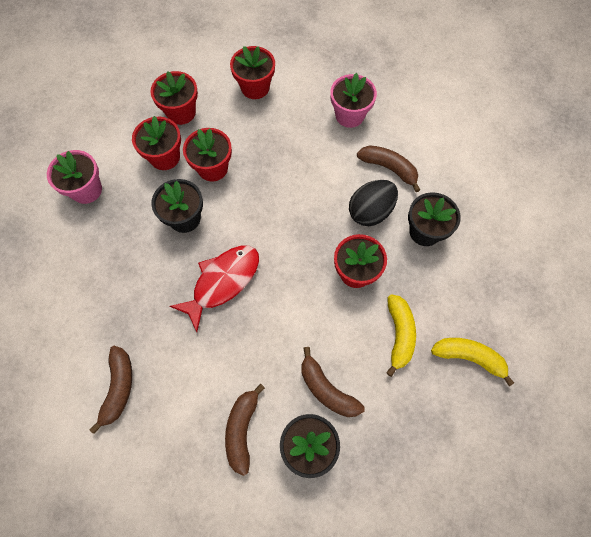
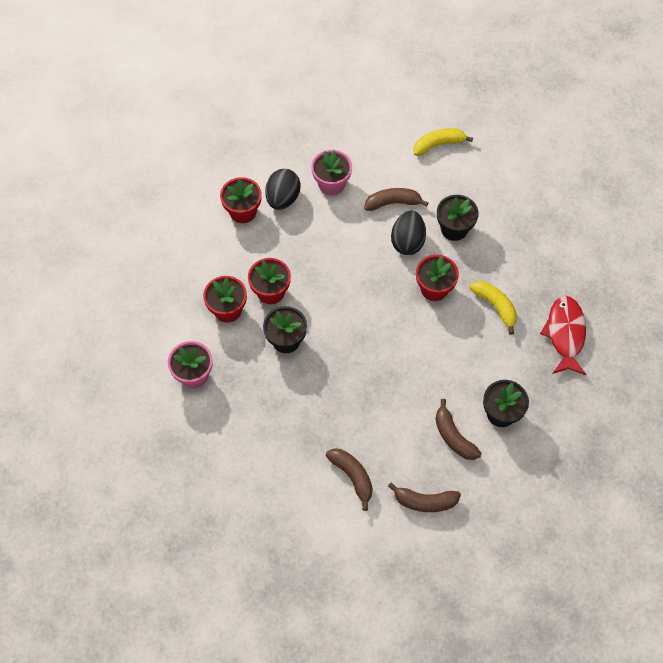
camera: 40 degrees left, 5 degrees down
red flower pot [150,71,198,125] -> none
red fish [170,245,259,332] -> red fish moved to [540,296,587,375]
brown banana [302,347,365,417] -> brown banana moved to [388,482,461,512]
yellow banana [431,338,514,386] -> yellow banana moved to [413,128,473,156]
none -> black egg [265,169,301,210]

